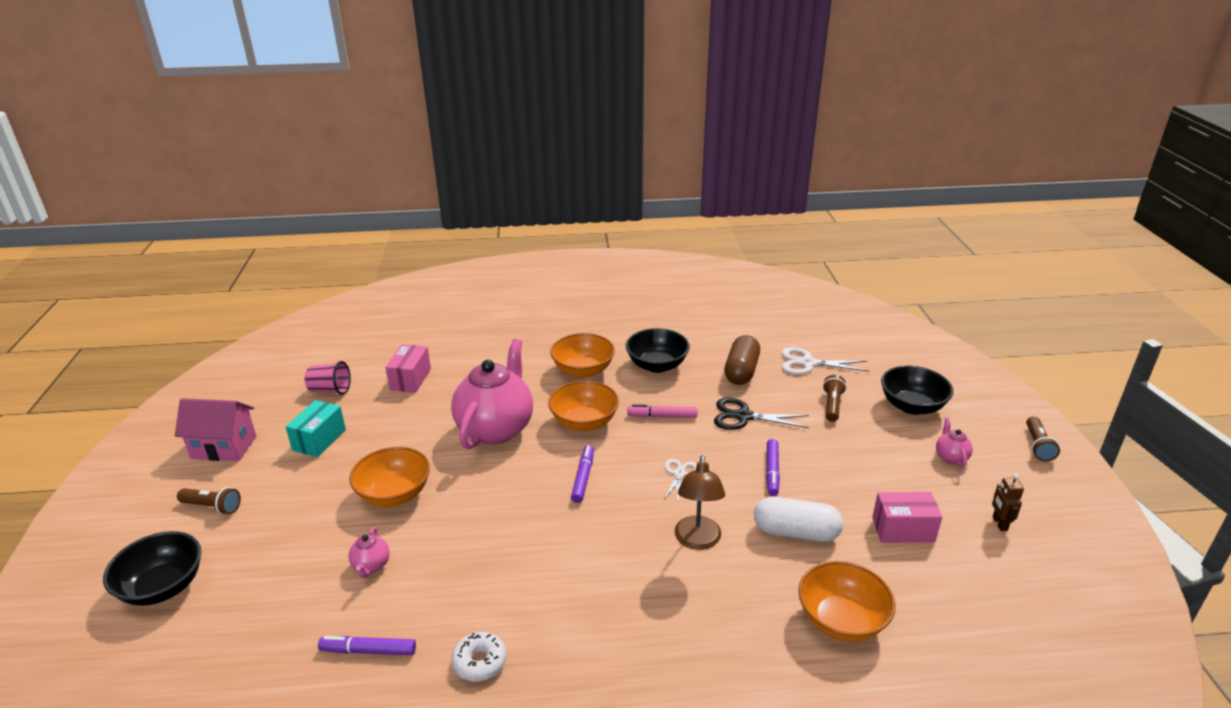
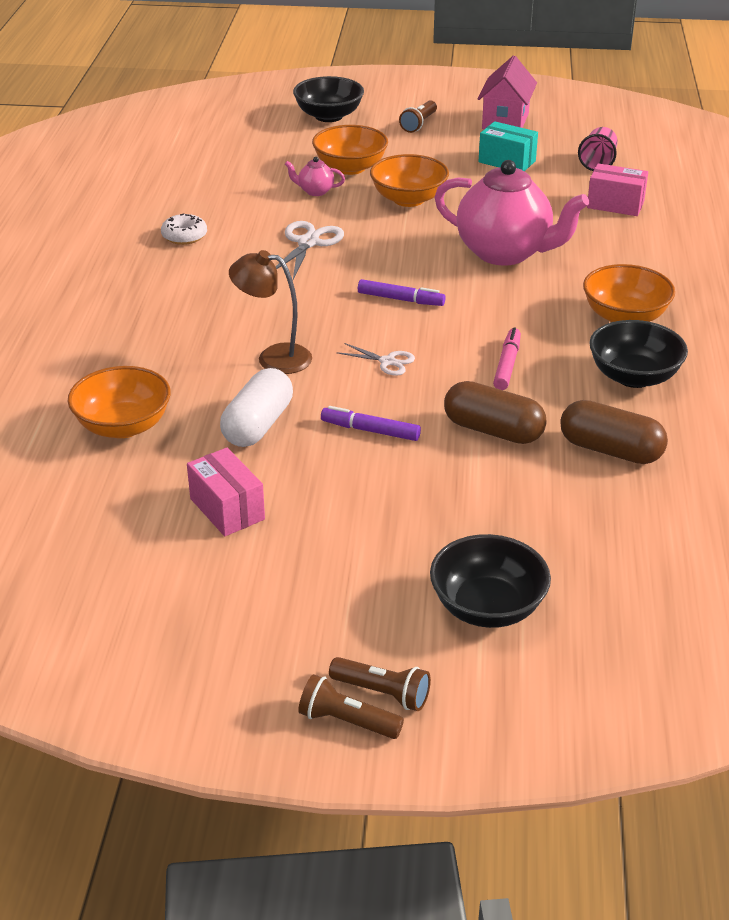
camera: 100 degrees right, 5 degrees up
purple marker [318,636,416,655] -> none
orange bowl [548,381,619,431] -> orange bowl moved to [312,125,388,175]
black scissors [714,398,809,430] -> brown capsule [444,381,547,444]
white scissors [781,347,869,375] -> white scissors moved to [276,221,344,280]
brown flashlight [823,375,847,422] -> brown flashlight moved to [329,657,431,711]
pink box [872,492,942,543] -> pink box turned 45 degrees counterclockwise [187,448,265,536]
pink teapot [936,418,973,467] -> none
brown robot [992,474,1024,531] -> none

